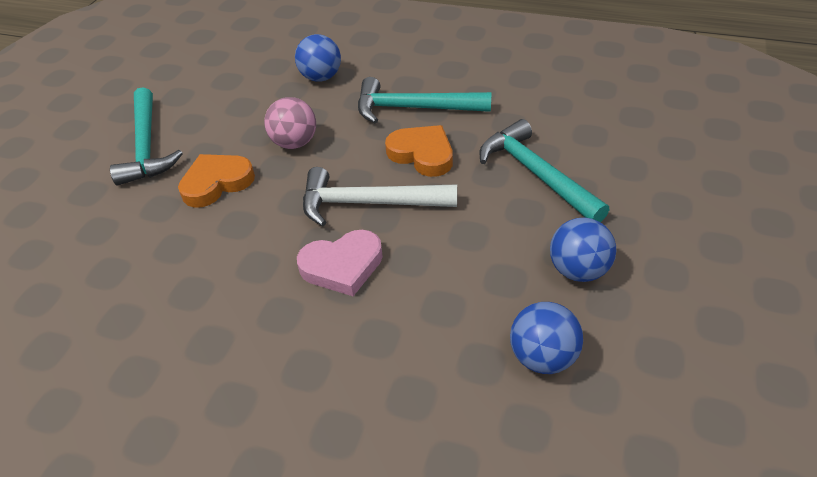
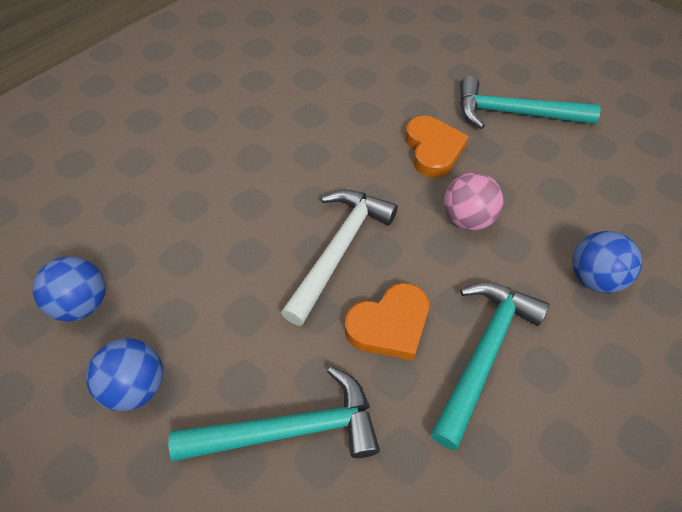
camera: 110 degrees right, 10 degrees up
pink heart [297,230,383,296] -> none

